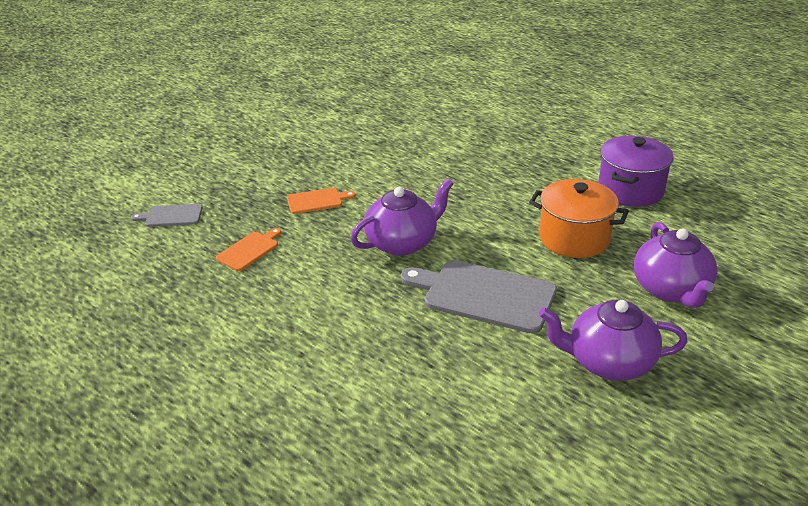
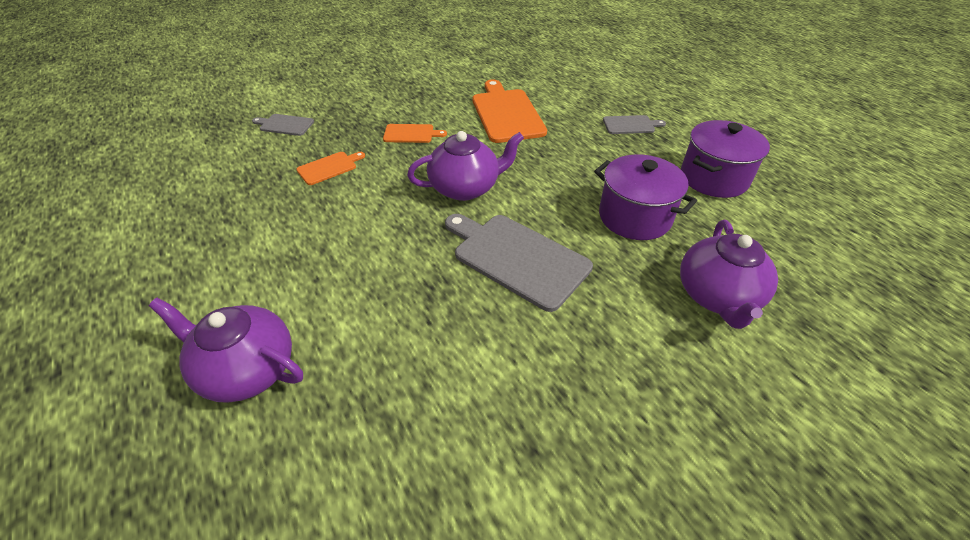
camera: 15 degrees right, 10 degrees up
orange pot [529,179,629,258] -> purple pot [594,154,697,240]
purple teapot [539,300,688,381] -> purple teapot moved to [149,298,303,403]
none -> orange cutting board [473,79,547,143]
none -> grey cutting board [603,115,666,134]

